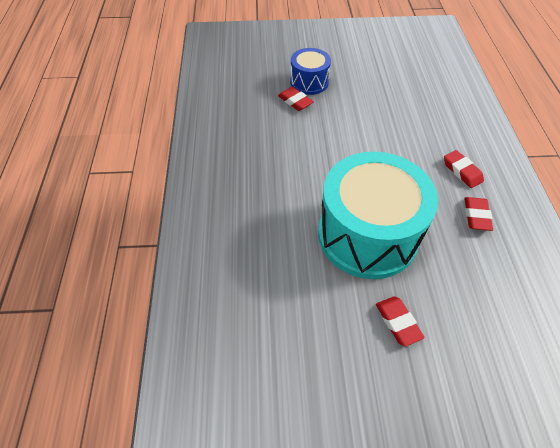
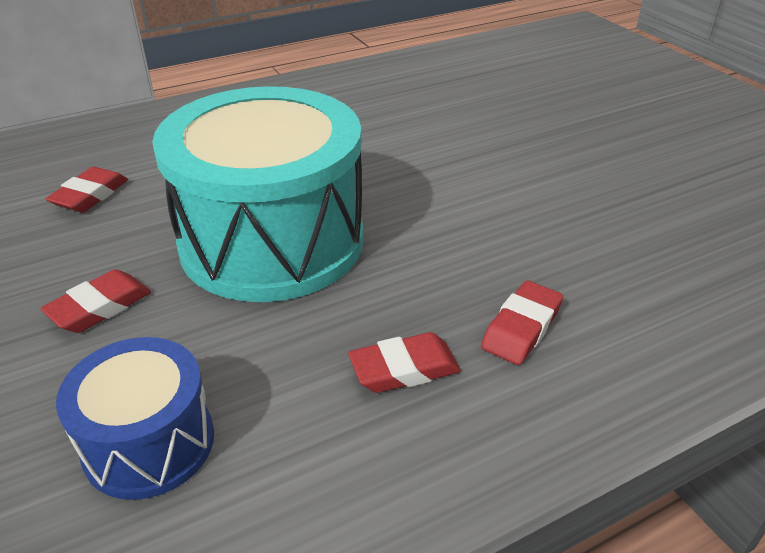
camera: 65 degrees right, 15 degrees down
red eraser [278,87,314,111] -> red eraser moved to [46,167,128,213]
blue drum [290,48,331,95] -> blue drum moved to [56,337,214,500]

